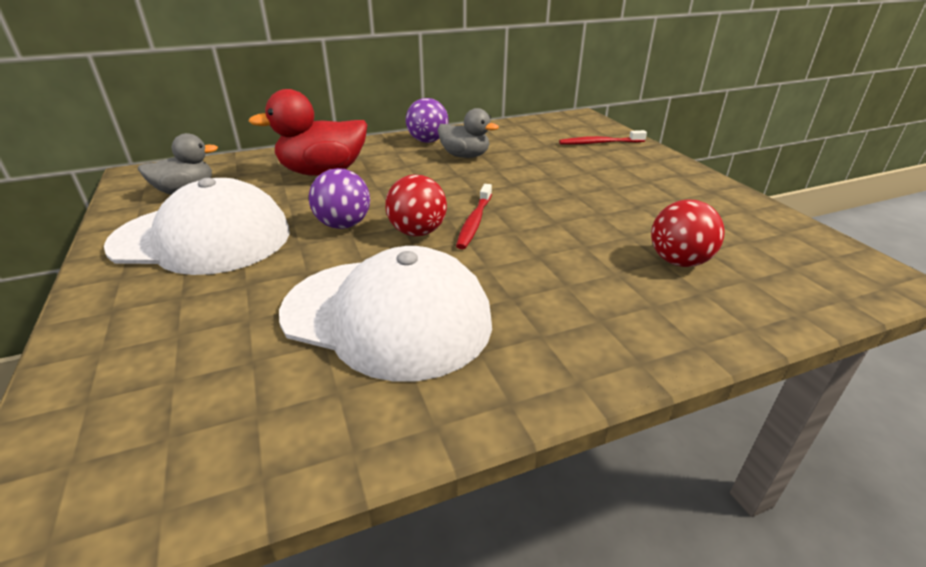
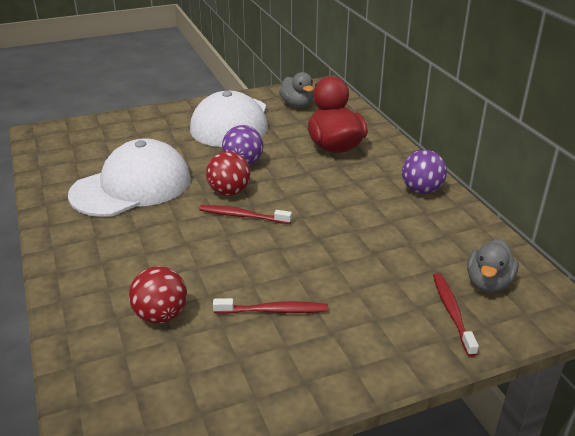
camera: 90 degrees right, 0 degrees up
white cap [279,246,492,382] -> white cap turned 150 degrees counterclockwise [68,139,191,217]
grey duck [438,108,499,158] -> grey duck moved to [467,238,519,293]
none -> red toothbrush [213,298,328,314]

